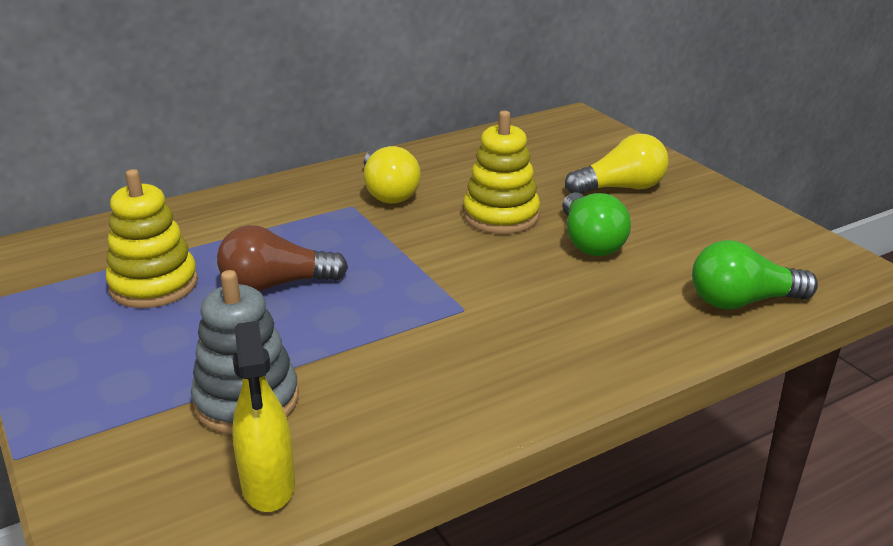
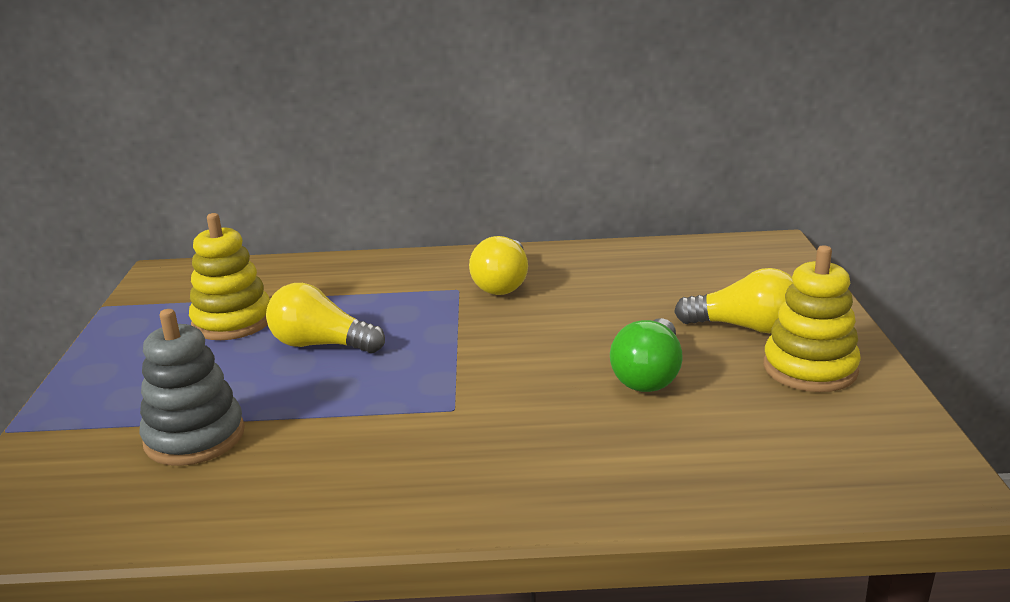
camera: 30 degrees right, 5 degrees down
brown light bulb [217,225,348,291] -> yellow light bulb [266,283,385,353]
yellow spray bottle [232,321,295,512] -> none
yellow stacking toy [463,111,540,234] -> yellow stacking toy moved to [764,245,861,392]
green light bulb [692,240,818,309] -> none

